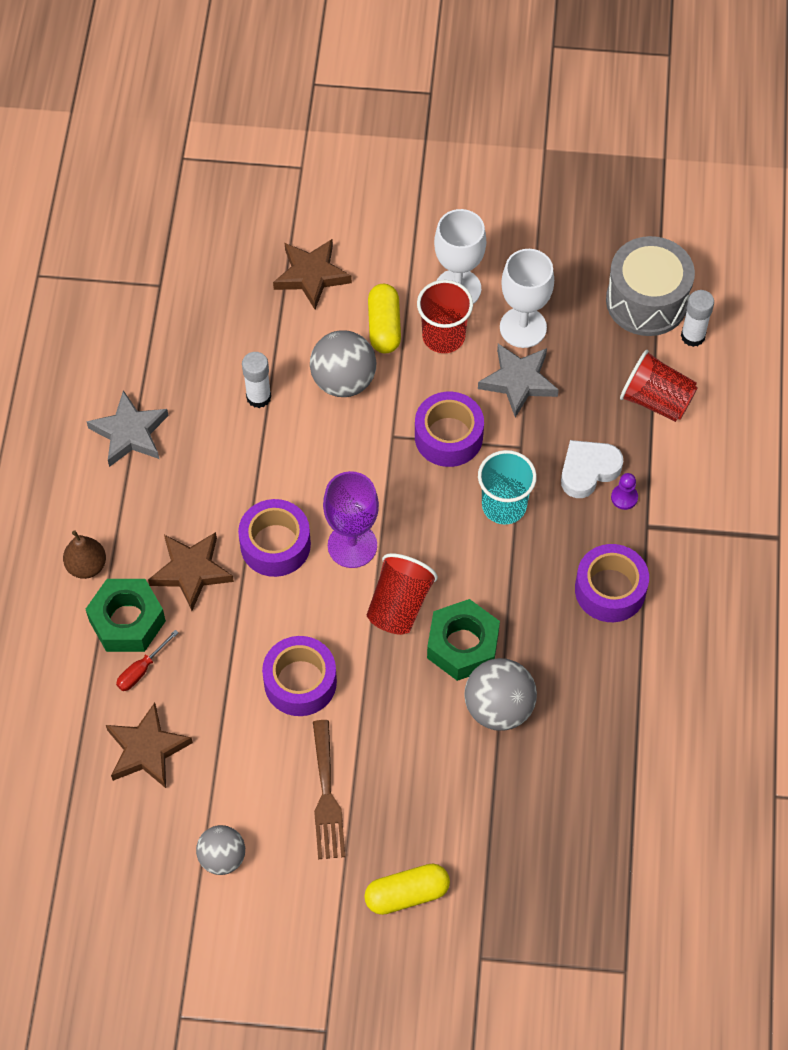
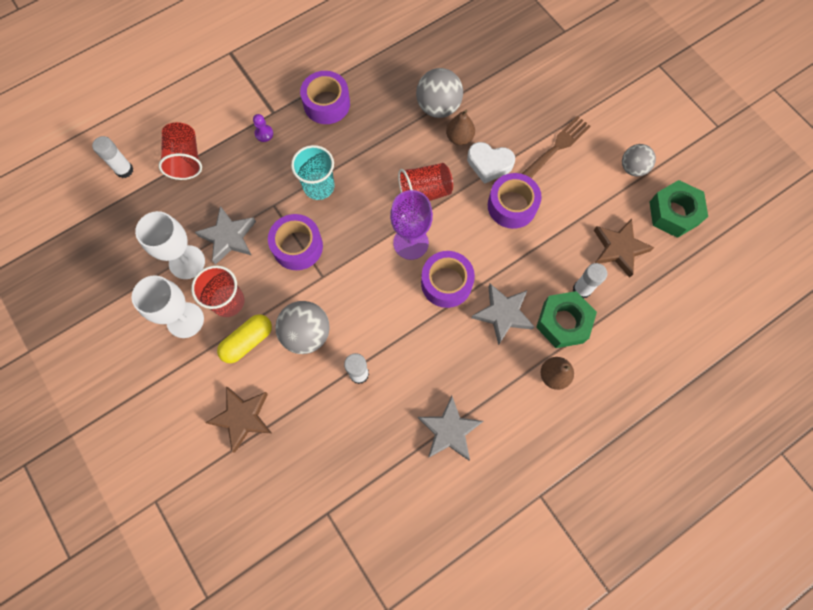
camera: 130 degrees left, 10 degrees up
red screwdriver [116,630,179,691] -> white glue stick [573,263,607,298]
brown star [148,532,234,611] -> grey star [472,284,535,345]
yellow capsule [364,863,450,915] -> none
green nut [427,599,500,681] -> green nut moved to [649,180,708,238]
white heart [561,440,623,498] -> white heart moved to [467,142,515,184]
grey drum [606,236,695,336] -> none
none -> brown pear [446,110,475,145]

